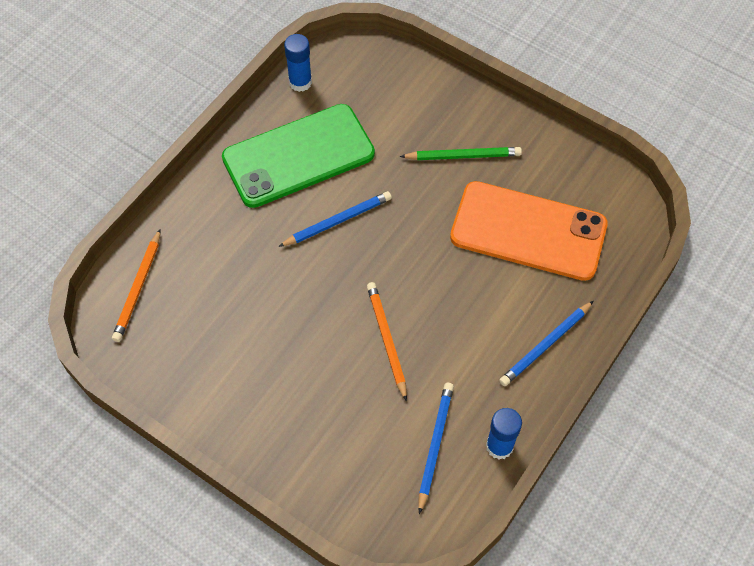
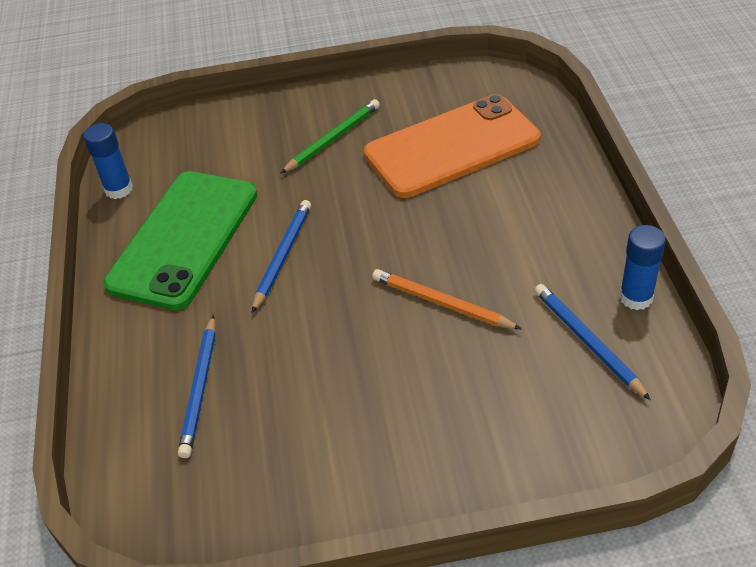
camera: 40 degrees left, 15 degrees down
orange pencil [112,229,161,342] -> none
blue pencil [499,301,594,386] -> blue pencil moved to [178,315,216,458]

